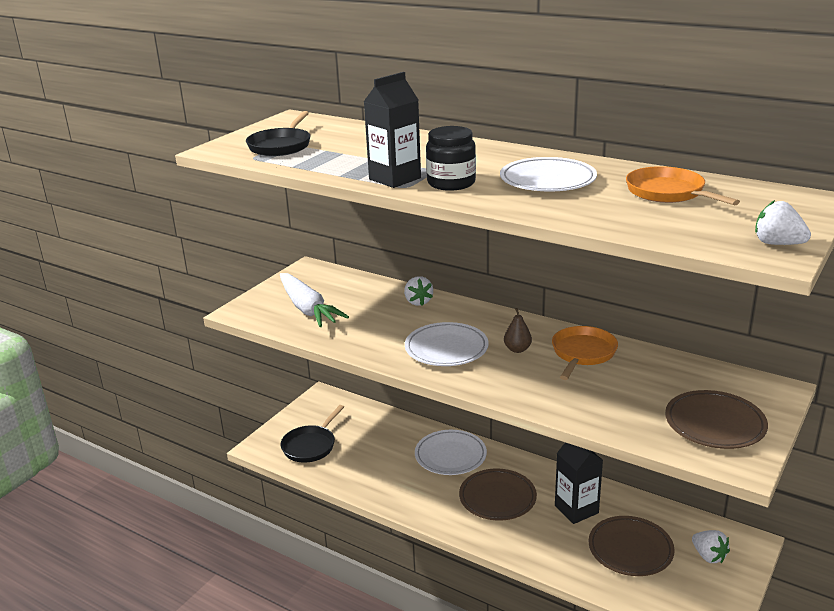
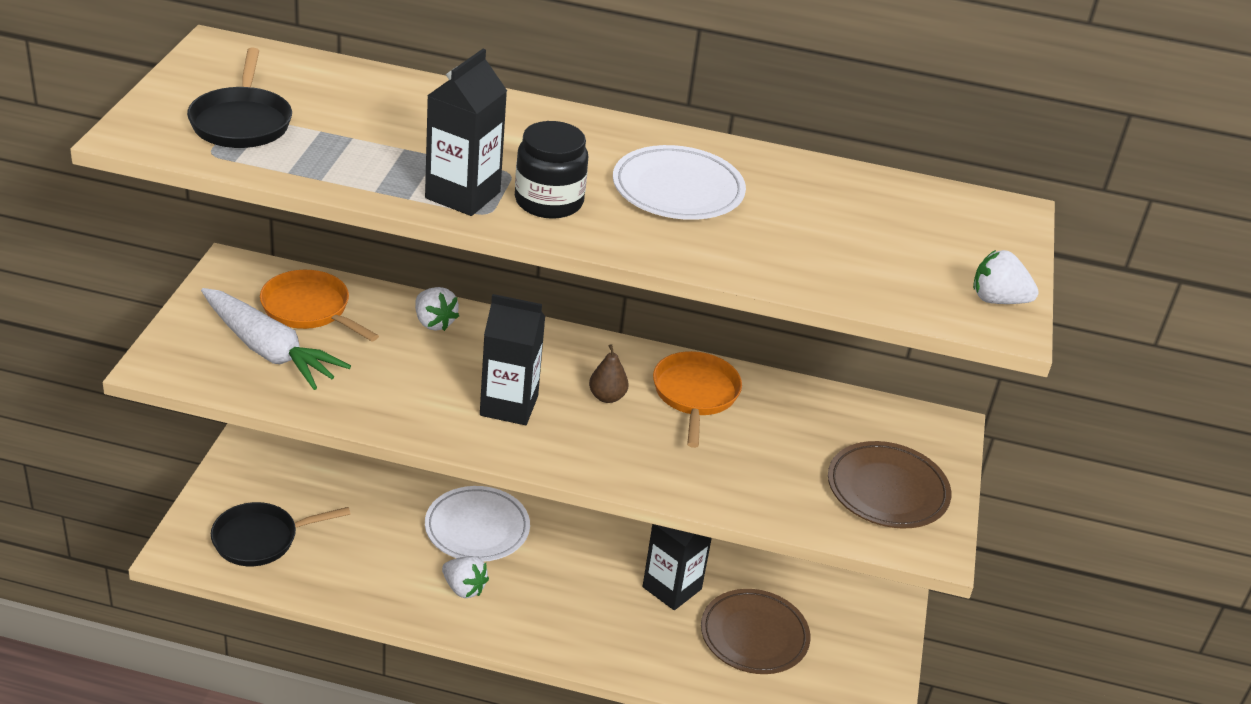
camera: 25 degrees left, 10 degrees up
black pan [281,405,344,463] -> black pan turned 60 degrees clockwise [211,502,350,566]
white plate [405,322,489,366] -> black carton [480,294,545,425]
brown plate [459,469,537,520] -> none
orange pan [626,166,740,205] -> orange pan moved to [260,270,379,341]
white strawberry [692,530,730,563] -> white strawberry moved to [442,556,489,598]

